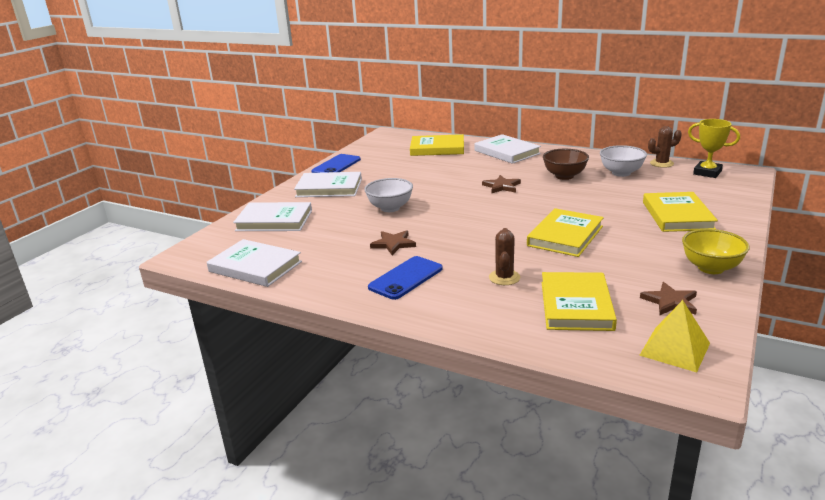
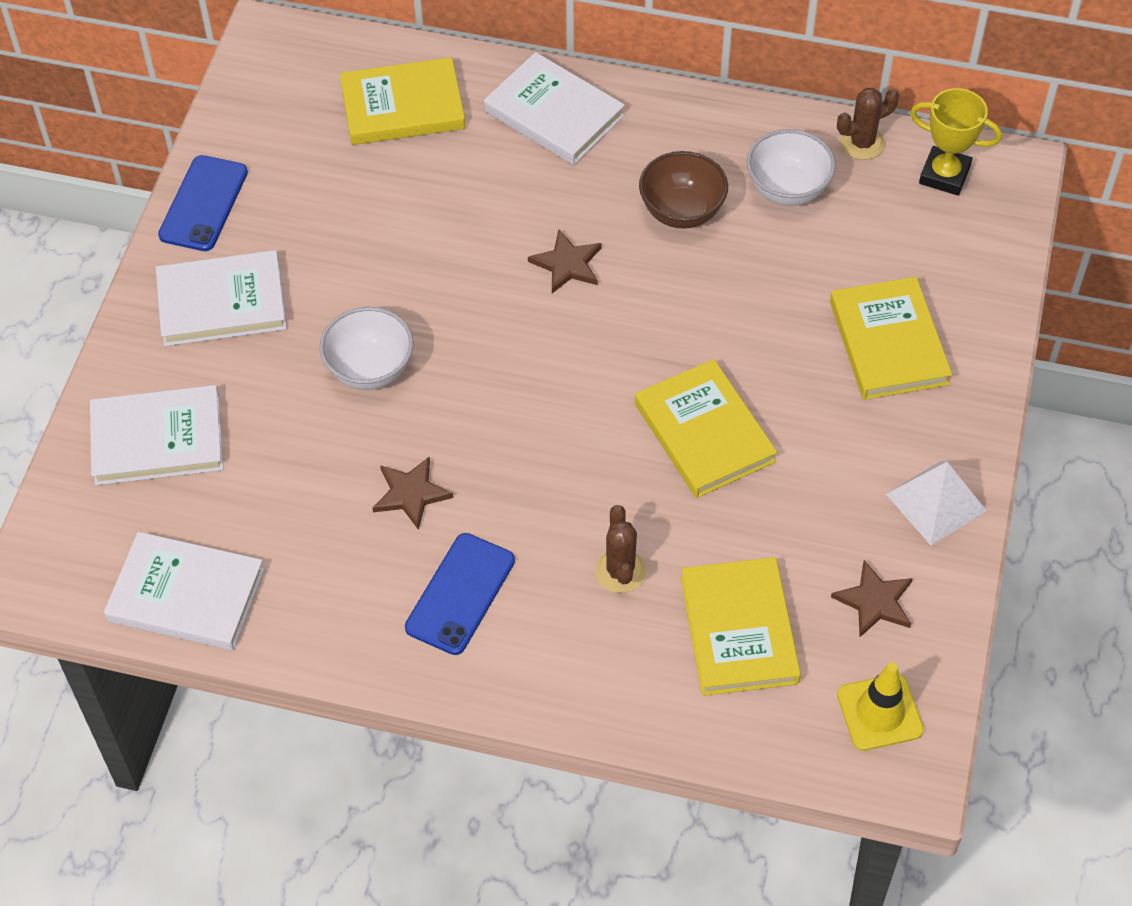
camera: 15 degrees left, 30 degrees up
yellow book [527,208,604,257] -> yellow book turned 45 degrees counterclockwise [635,359,777,498]
yellow pyramid [639,300,710,372] -> yellow traffic cone [837,662,924,751]
yellow bowl [682,229,750,274] -> white pyramid [886,461,987,545]

